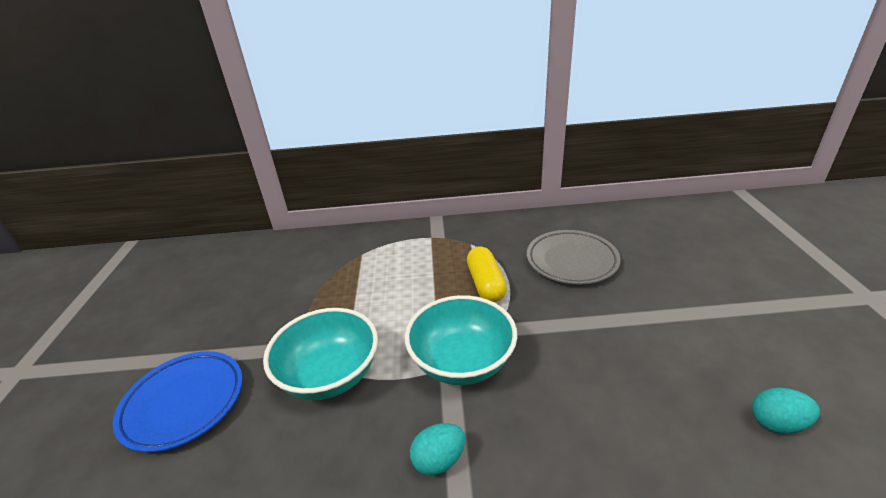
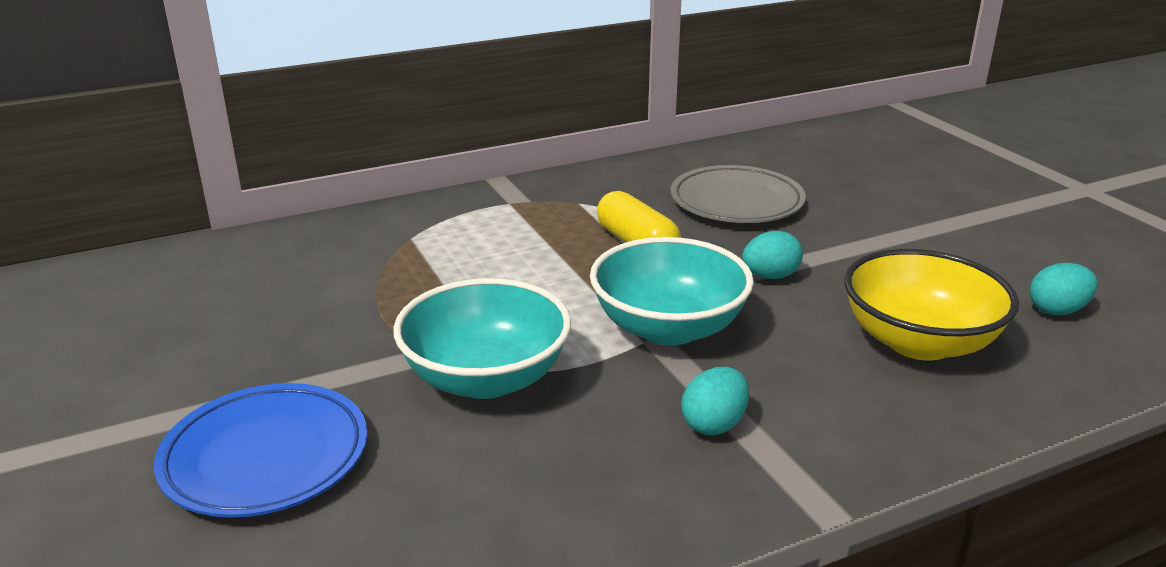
camera: 25 degrees left, 5 degrees down
none -> turquoise egg [742,231,803,279]
none -> yellow bowl [844,249,1019,361]

